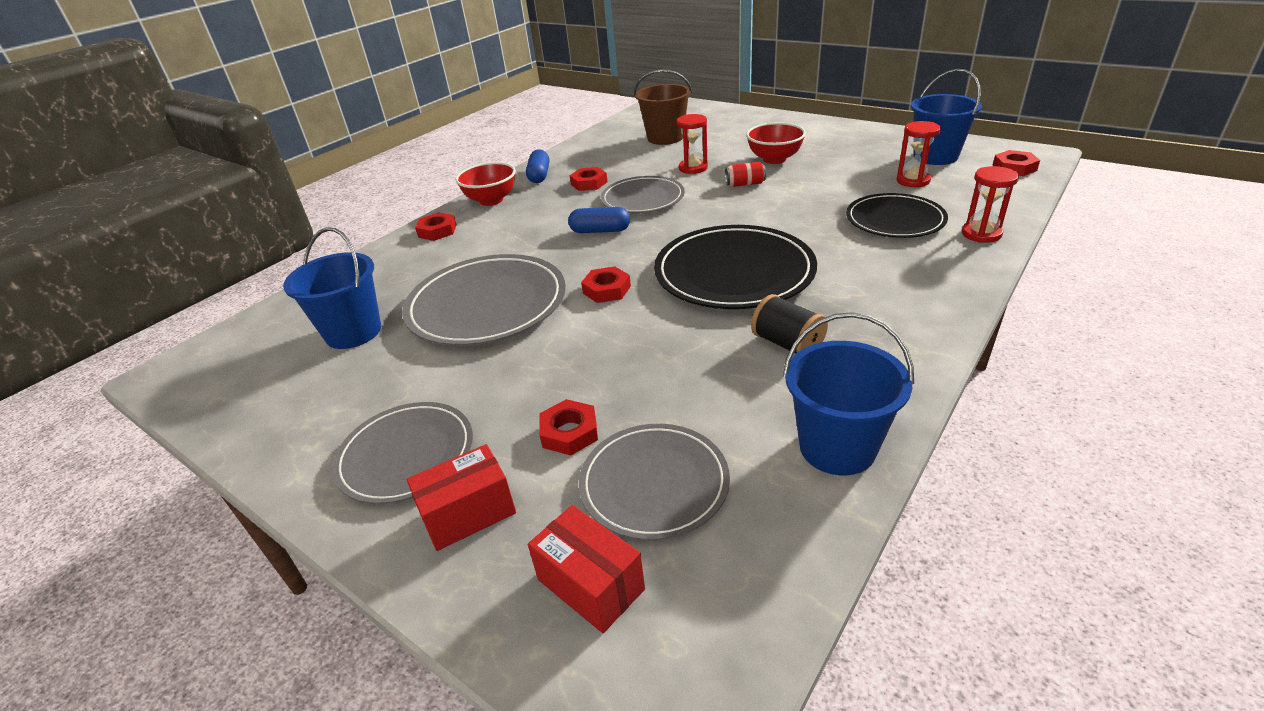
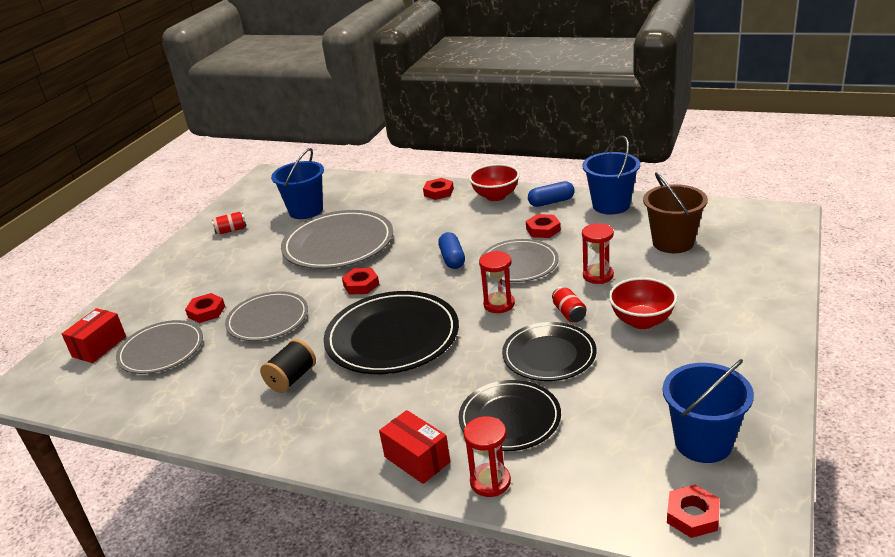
camera: 75 degrees right, 5 degrees down
grey plate [332,402,473,504] -> grey plate moved to [225,291,308,341]
red box [407,444,516,551] -> red box moved to [379,410,450,484]
blue bucket [783,312,914,475] -> blue bucket moved to [582,136,640,215]
red hourglass [896,121,941,188] -> red hourglass moved to [479,251,515,313]
none -> red can [212,212,246,234]
none -> black plate [502,322,597,381]

